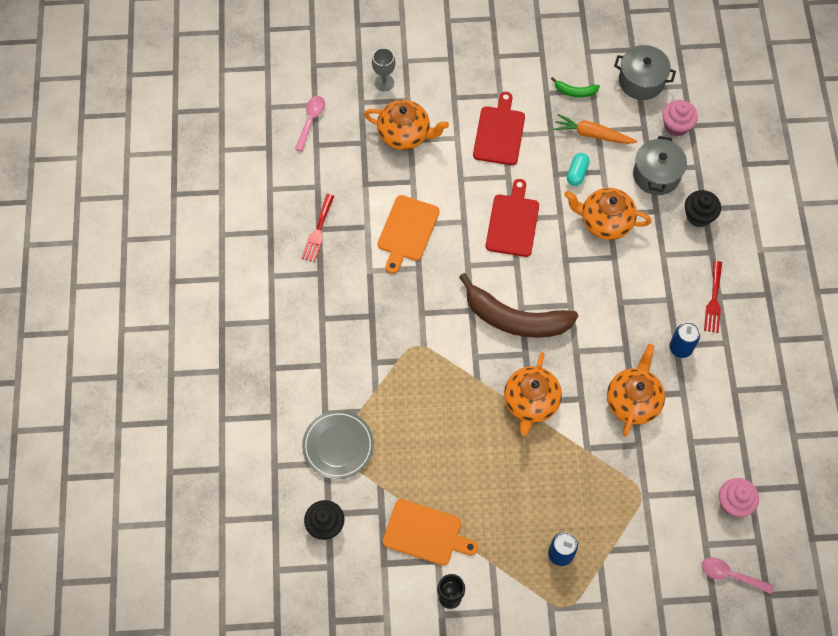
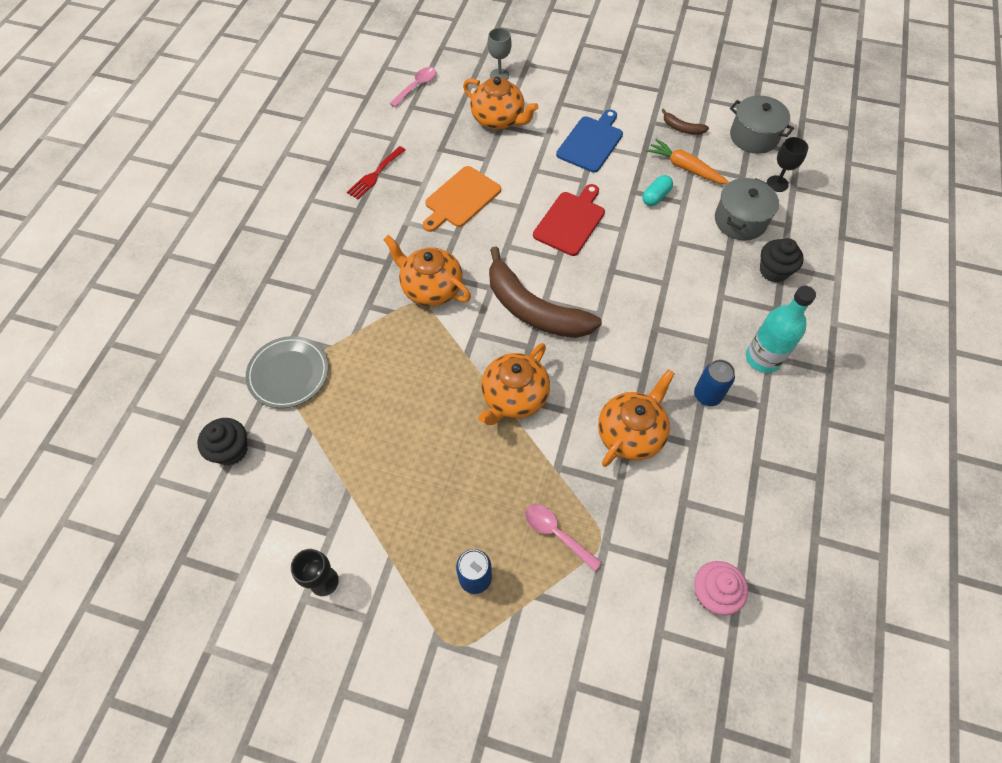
camera: 20 degrees right, 5 degrees down
orange cutting board [383,499,478,566] -> none
red cutting board [473,92,525,165] -> blue cutting board [556,109,623,173]
green banana [551,77,600,97] -> brown banana [662,109,709,135]
orange teapot [564,188,652,240] -> orange teapot moved to [383,235,471,306]
pink cupcake [662,100,698,137] -> black goblet [767,137,808,192]
pink spoon [701,557,774,594] -> pink spoon moved to [525,504,602,571]
red fork [704,261,722,333] -> turquoise bottle [746,286,816,373]

